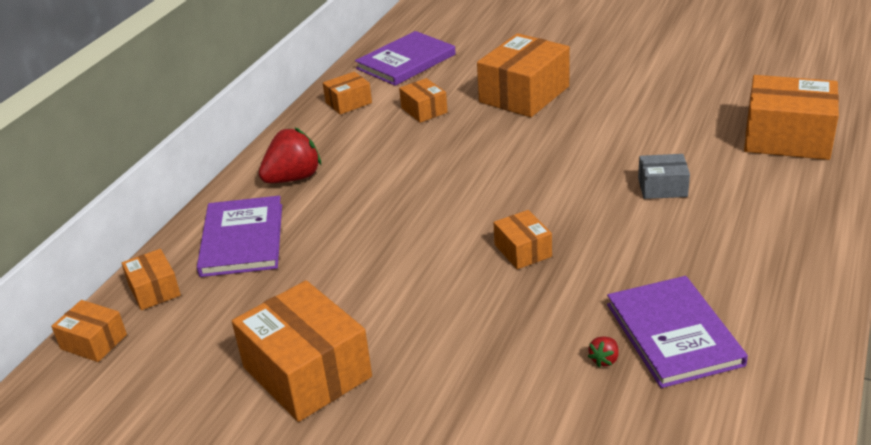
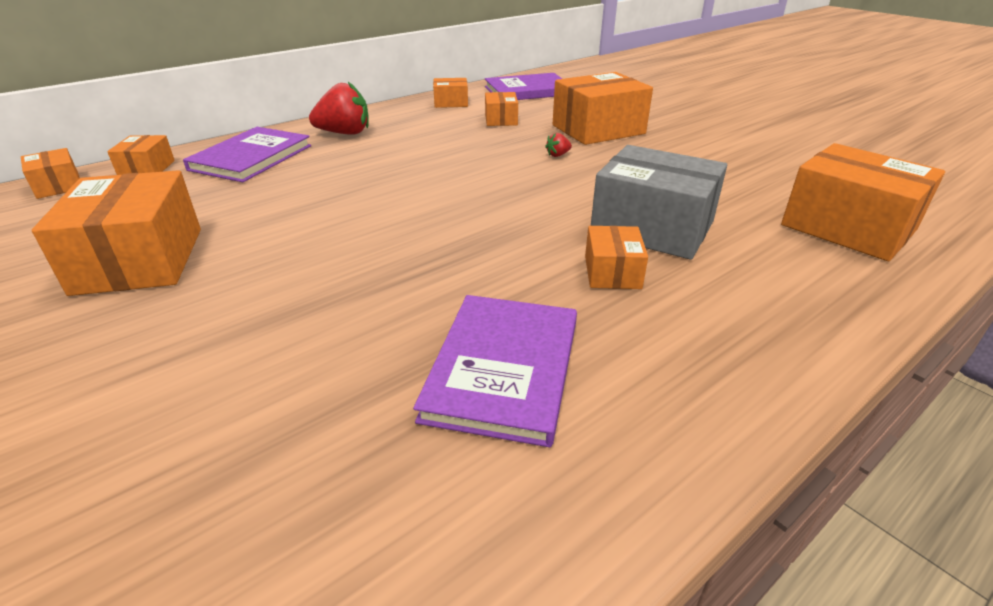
camera: 25 degrees right, 0 degrees up
orange box [494,210,552,269] -> orange box moved to [585,226,648,289]
red strawberry [588,336,619,367] -> red strawberry moved to [545,133,572,157]
grey box [638,154,690,199] -> grey box [591,145,727,260], size x1.94

